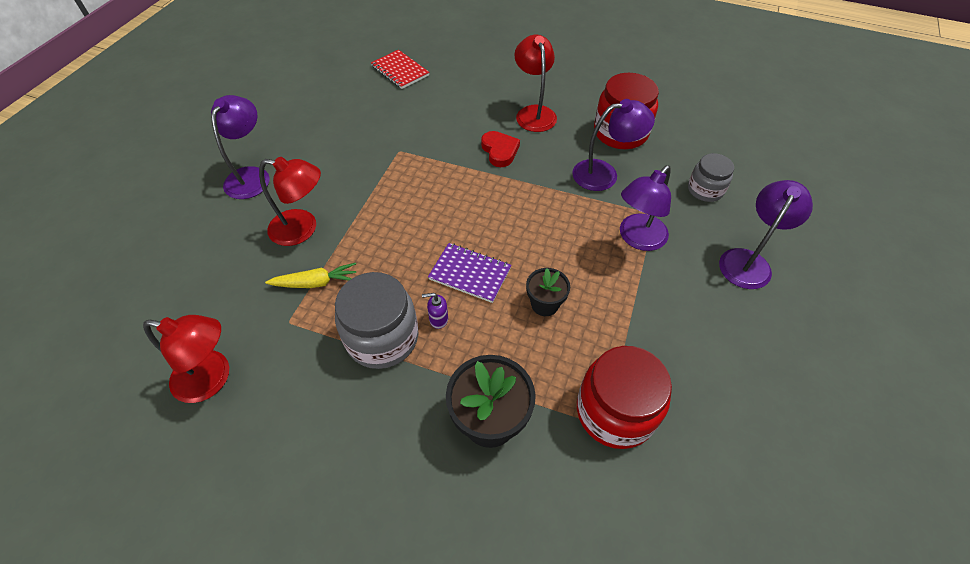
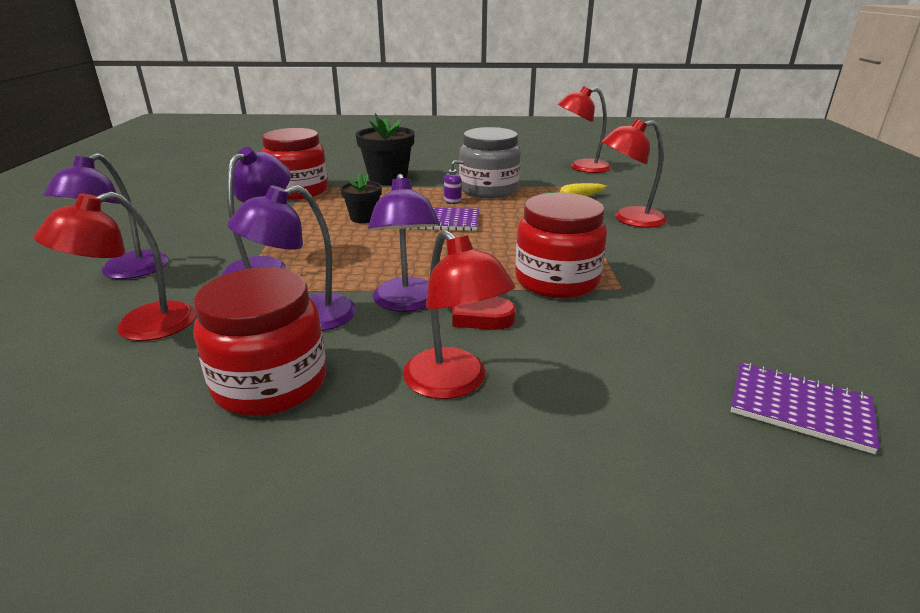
camera: 160 degrees right, 25 degrees down
purple lamp [211,95,270,199] -> purple lamp moved to [368,174,440,312]
red notebook [371,50,429,89] -> purple notebook [731,362,880,454]
grey jar [688,153,734,202] -> red lamp [34,192,196,341]
none -> red jar [515,192,607,298]

